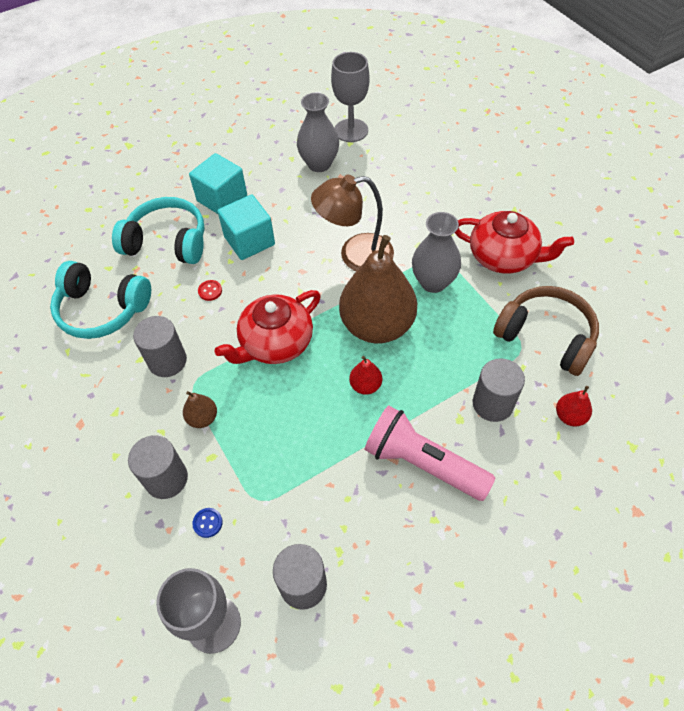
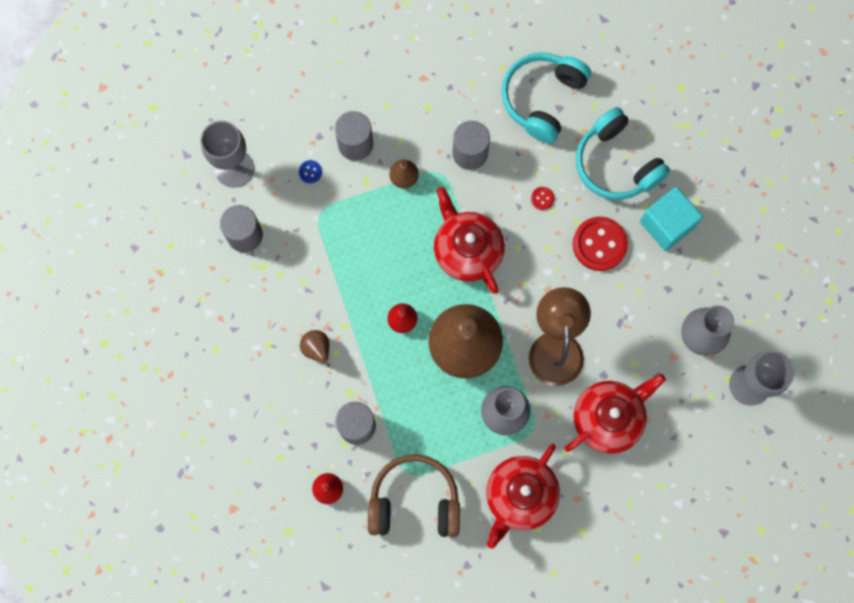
camera: 100 degrees right, 20 degrees up
turquoise headphones [112,197,205,264] -> turquoise headphones turned 120 degrees clockwise [576,107,670,200]
turquoise cube [217,194,275,260] -> red button [573,217,628,271]
pink flashlight [364,405,495,501] -> brown pear [300,330,330,367]
brown headphones [493,286,599,376] -> brown headphones turned 135 degrees counterclockwise [368,454,460,537]
none -> red teapot [565,374,666,454]

